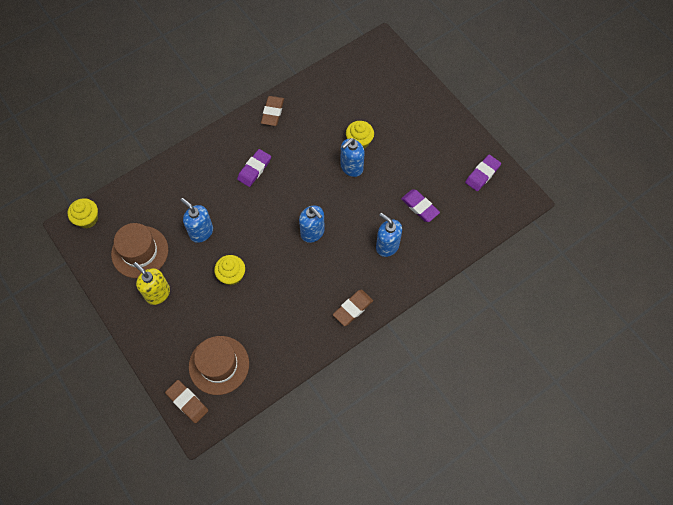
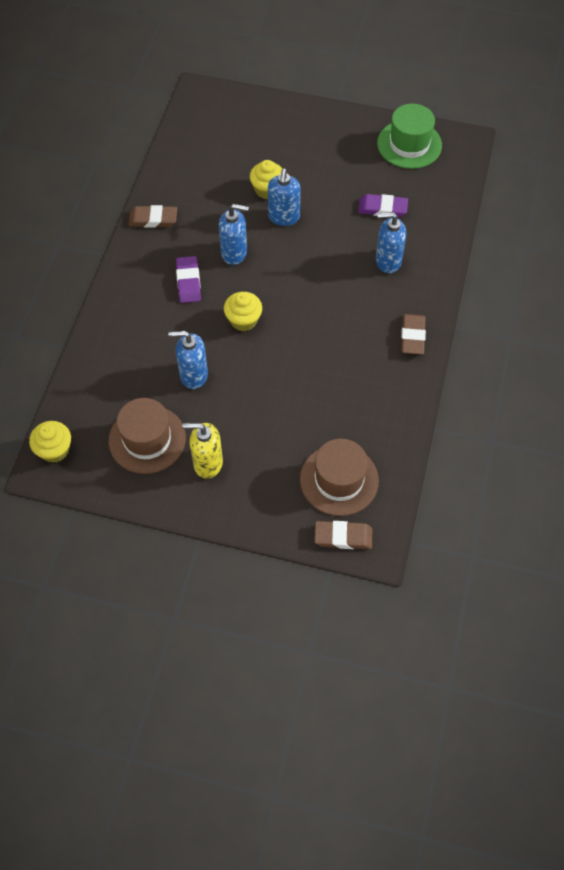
camera: 40 degrees left, 5 degrees down
yellow cupcake [214,255,245,285] -> yellow cupcake moved to [224,292,262,331]
brown eraser [261,96,284,126] -> brown eraser turned 60 degrees counterclockwise [129,205,177,228]
blue soap dispenser [299,205,325,243] -> blue soap dispenser moved to [219,204,249,265]
purple eraser [465,155,501,191] -> green hat [377,104,442,169]

